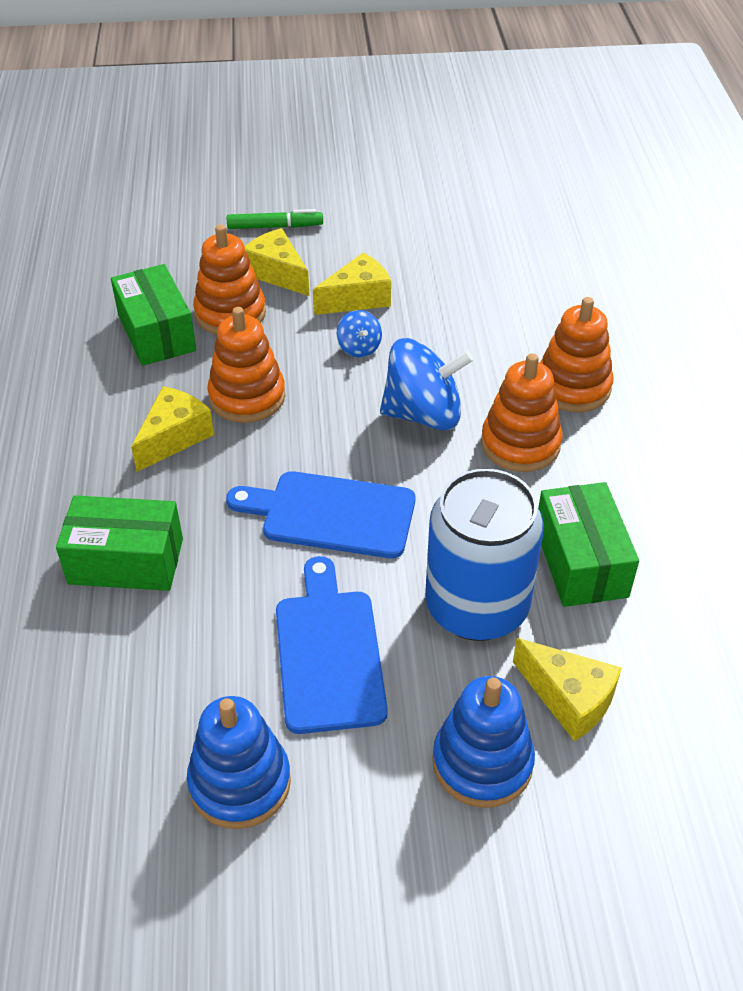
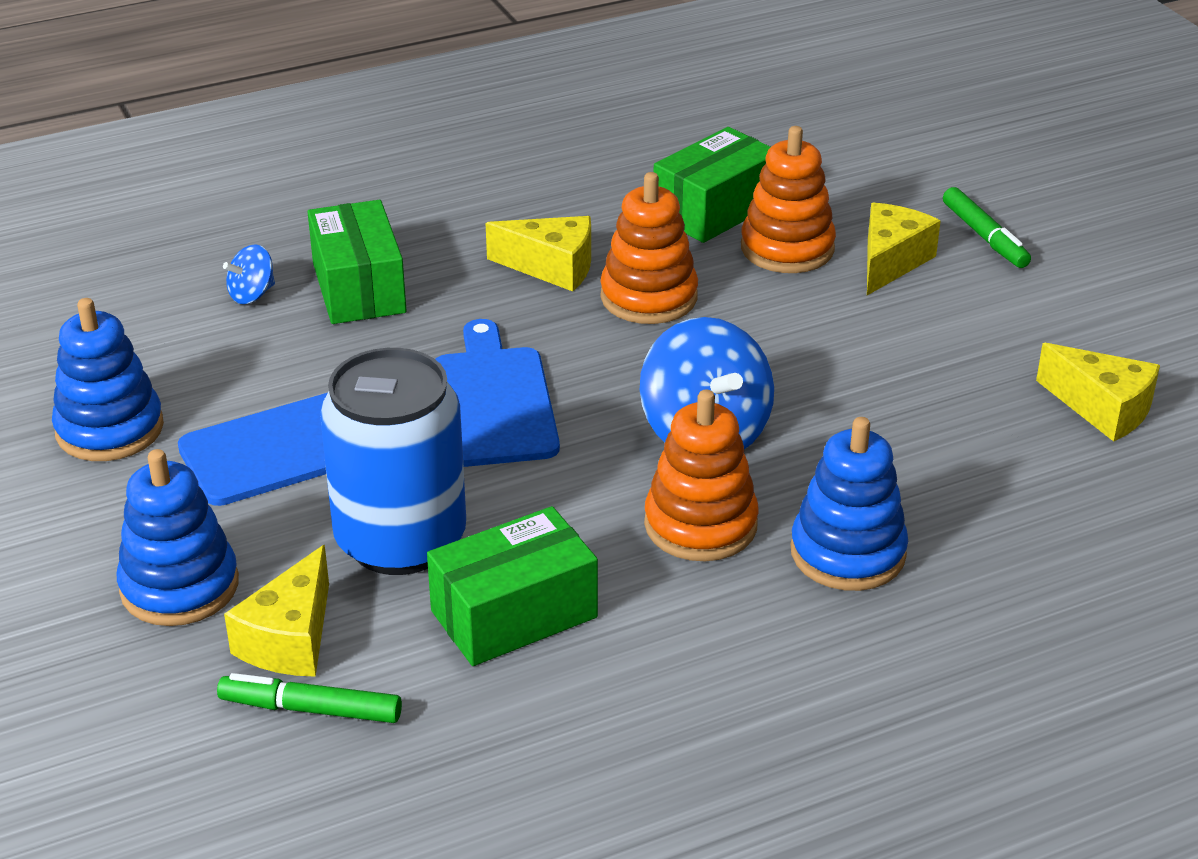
camera: 70 degrees right, 10 degrees down
yellow cheese [313,252,391,315] -> yellow cheese moved to [1036,343,1160,442]
blue spinning top [337,310,382,357] -> blue spinning top moved to [223,244,275,304]
orange stacking toy [540,297,614,413] -> blue stacking toy [791,417,908,591]
none -> green marker [217,673,402,723]

